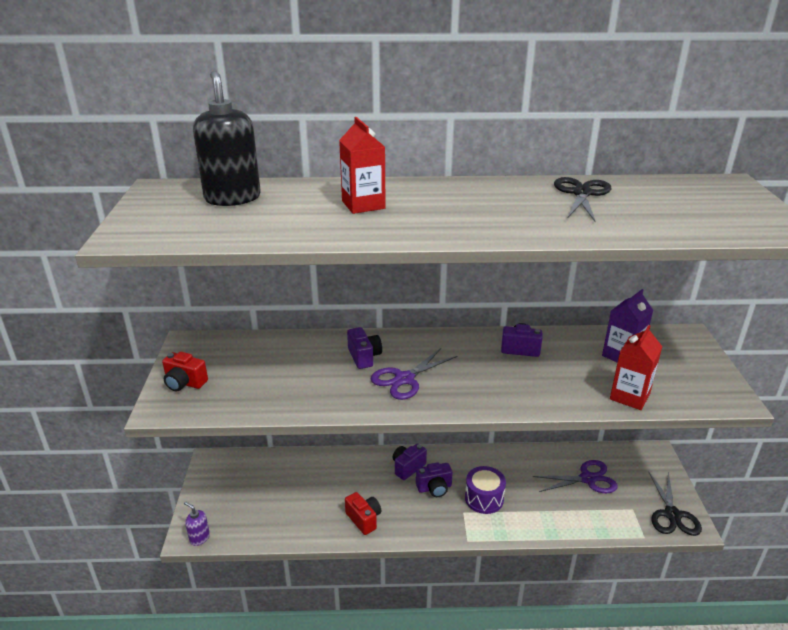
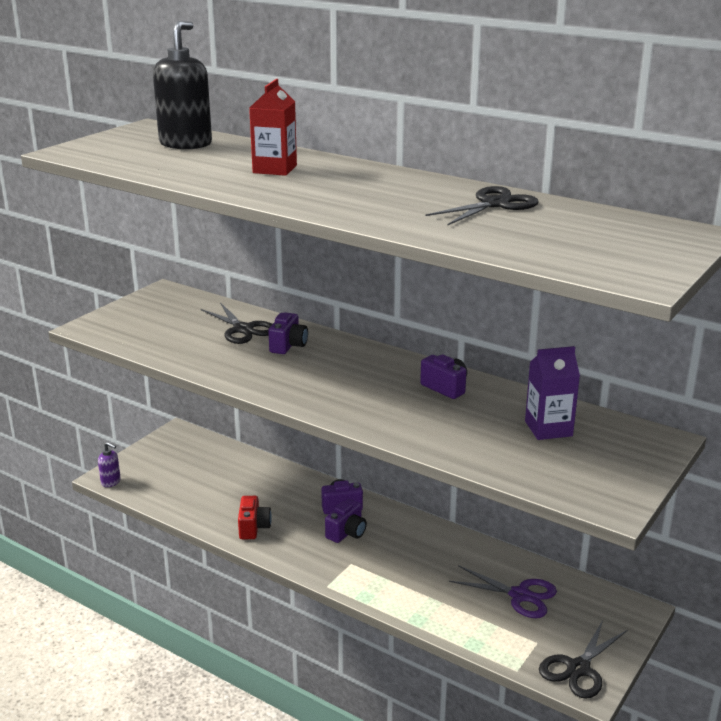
camera: 35 degrees right, 5 degrees down
red camera [162,352,208,391] -> none
purple soap dispenser [184,502,210,546] -> purple soap dispenser turned 135 degrees clockwise [98,442,121,487]
purple scissors [371,348,457,400] -> none
purple camera [416,462,453,497] -> purple camera turned 75 degrees counterclockwise [325,499,367,543]
purple drum [465,466,506,514] -> none
red carton [610,325,662,410] -> none
none -> black scissors [201,302,272,344]

